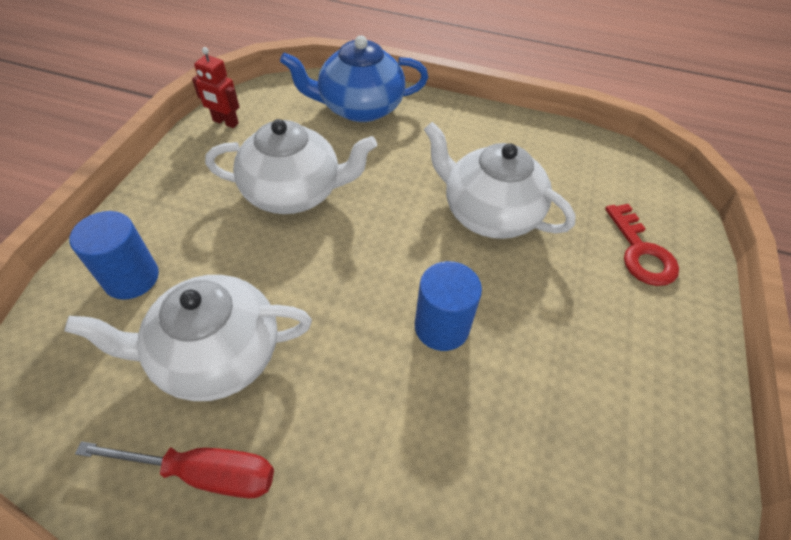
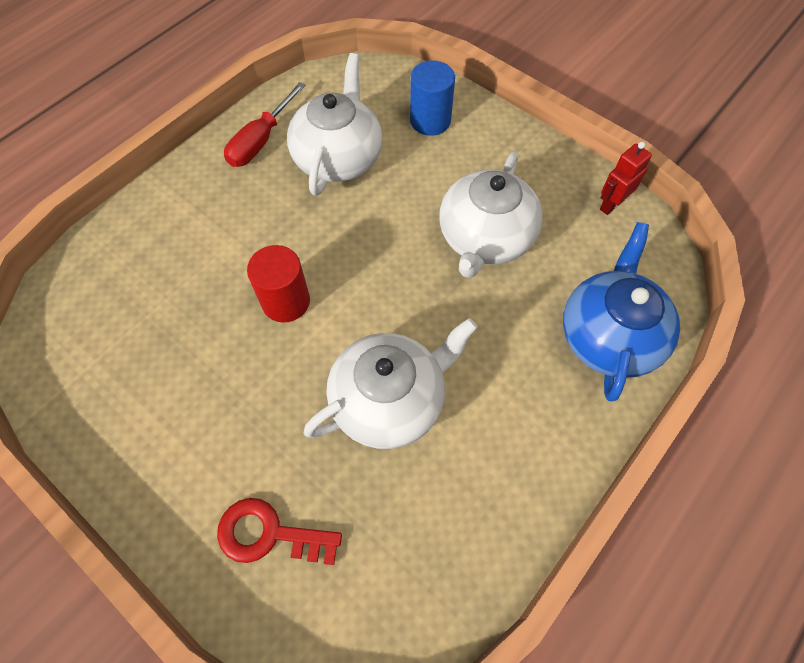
camera: 115 degrees right, 10 degrees up
blue cylinder [415,261,482,351] -> red cylinder [247,245,310,322]

